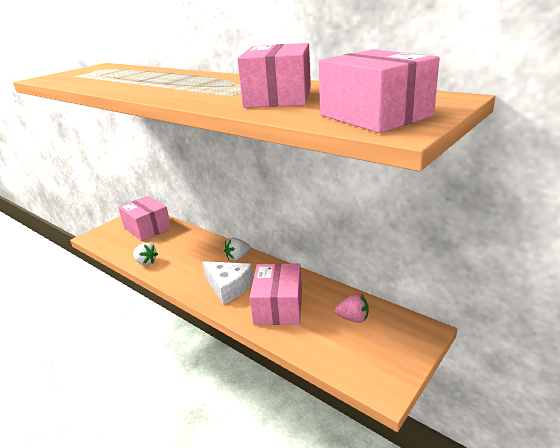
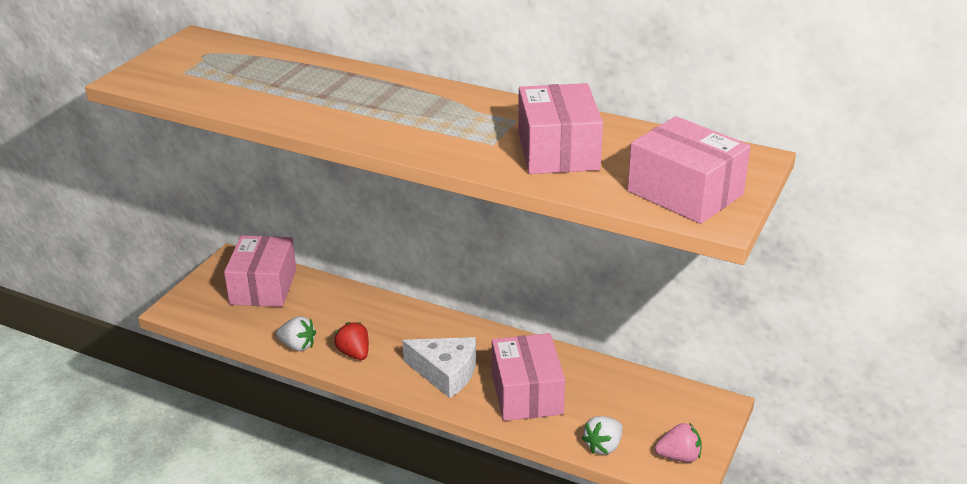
camera: 15 degrees left, 5 degrees up
pink box [118,196,171,241] -> pink box turned 60 degrees clockwise [224,235,296,307]
white strawberry [224,238,250,261] -> white strawberry moved to [582,416,623,455]
pink strawberry [335,293,369,323] -> pink strawberry moved to [655,423,701,463]
none -> red strawberry [334,322,369,360]

